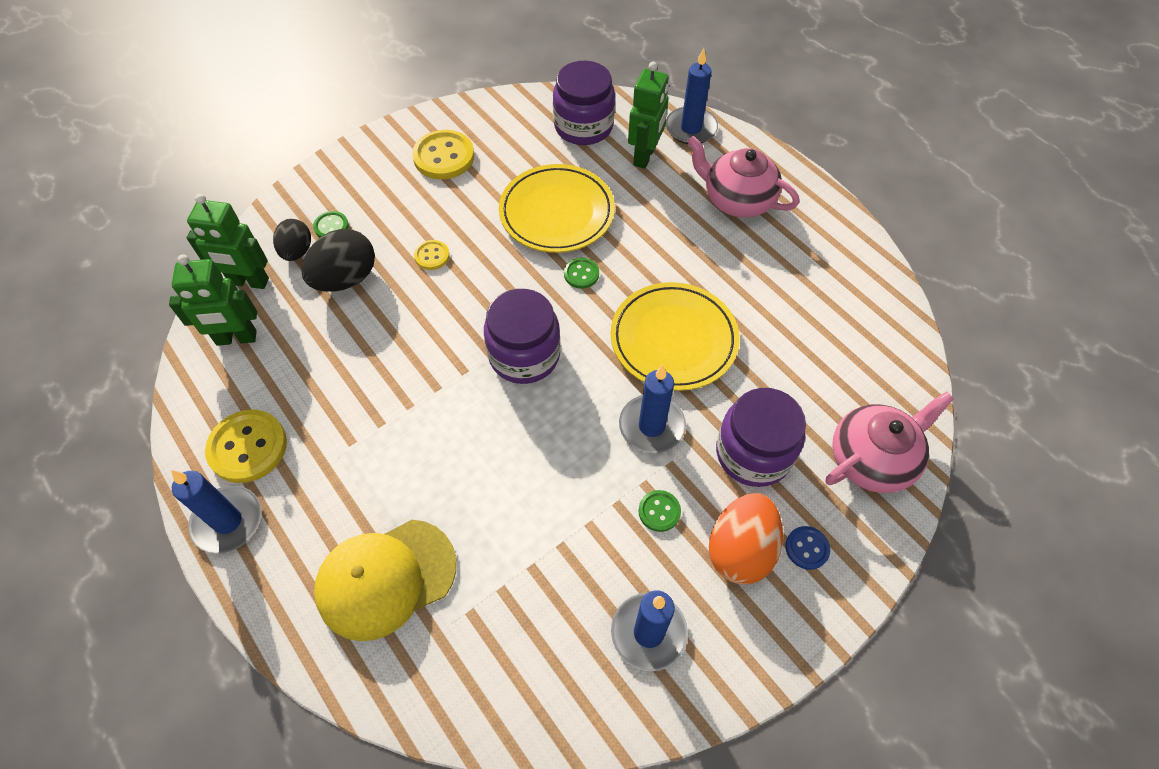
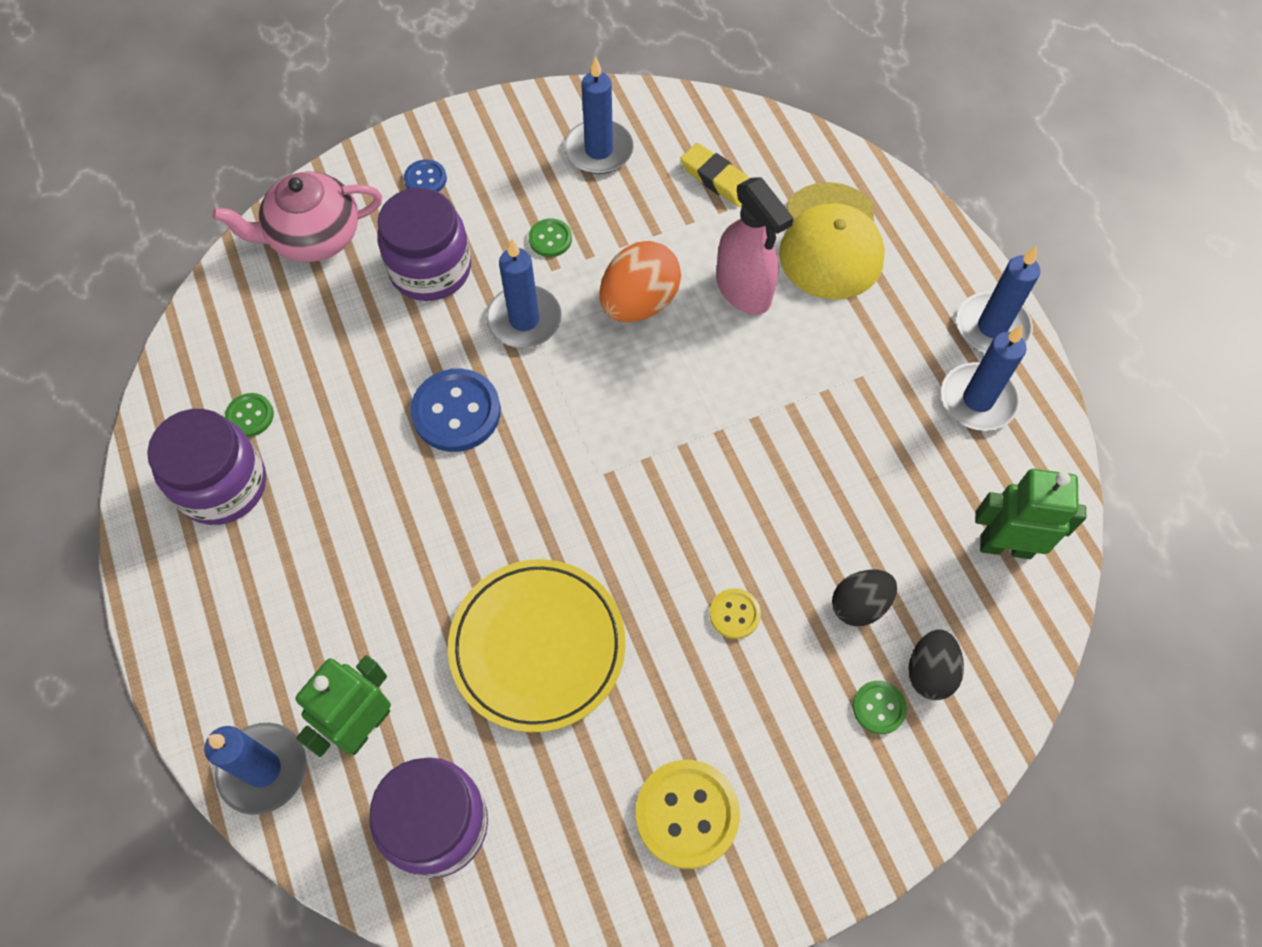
camera: 165 degrees left, 5 degrees up
green robot [186,194,269,289] -> none
yellow button [205,409,287,483] -> blue candle [941,325,1026,431]
black egg [301,229,375,291] -> black egg [832,570,897,626], size x0.64
yellow cap [314,520,456,641] -> yellow cap turned 105 degrees clockwise [779,182,885,300]
purple jar [484,289,561,384] -> purple jar moved to [147,409,266,525]
green button [564,258,599,289] -> green button moved to [225,393,274,437]
yellow plate [611,282,740,391] -> blue button [410,369,501,452]
pink teapot [687,136,799,218] -> none
orange egg [709,493,783,584] -> orange egg moved to [600,241,681,322]
none -> yellow eraser [680,143,750,207]
none -> pink spray bottle [716,178,794,315]

